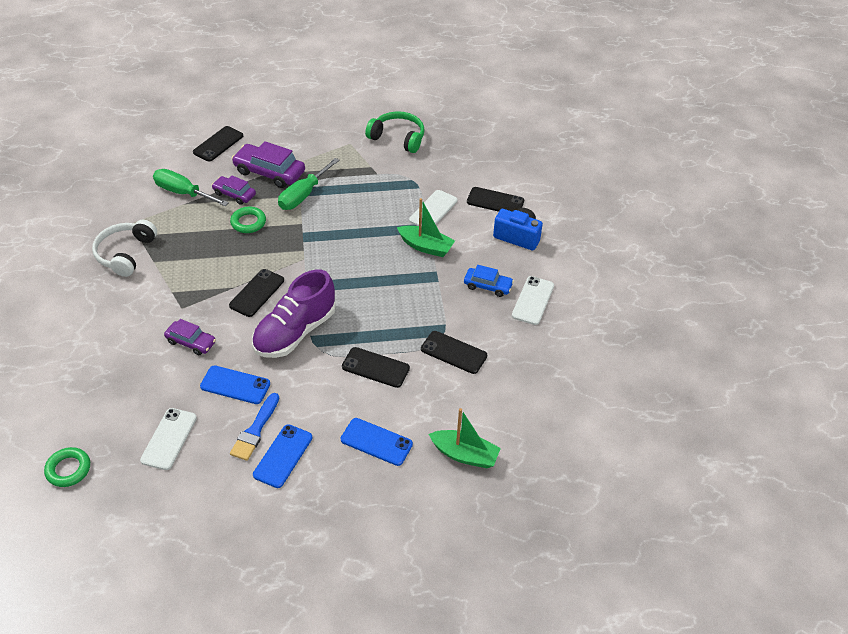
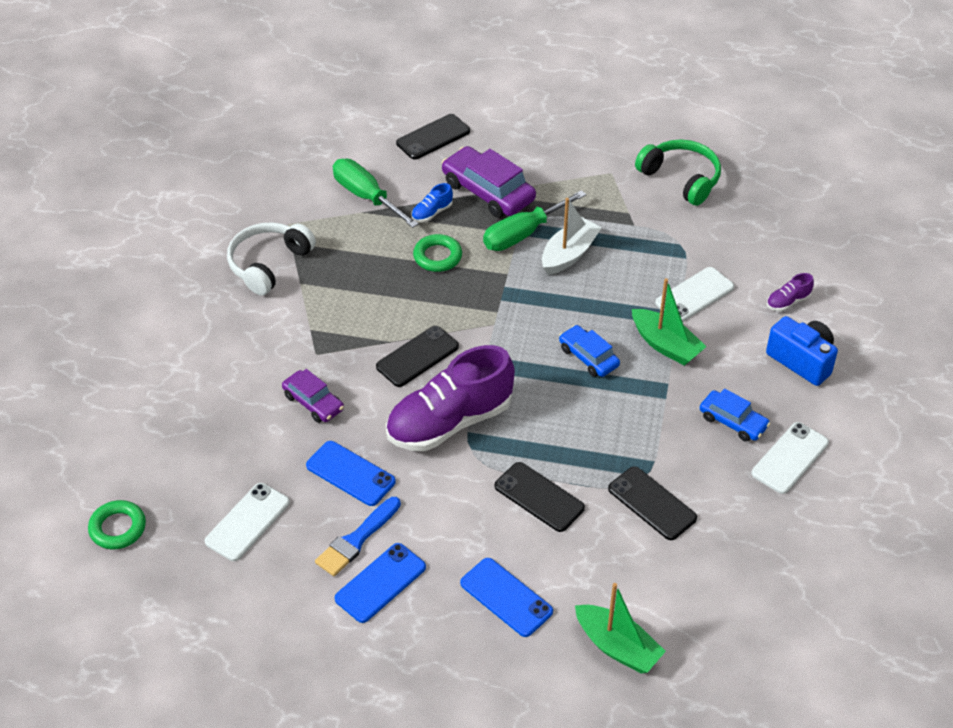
camera: 20 degrees right, 0 degrees up
purple car [212,176,256,205] -> blue shoe [411,183,453,222]
black phone [467,187,524,212] -> purple shoe [767,273,814,311]
none -> white boat [542,198,602,275]
none -> blue car [559,325,620,377]

